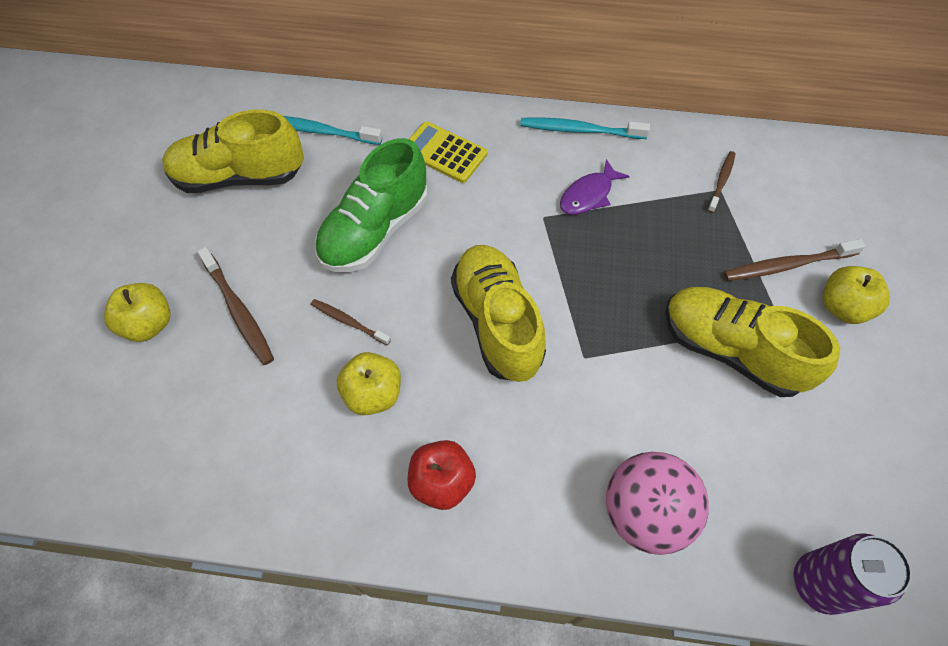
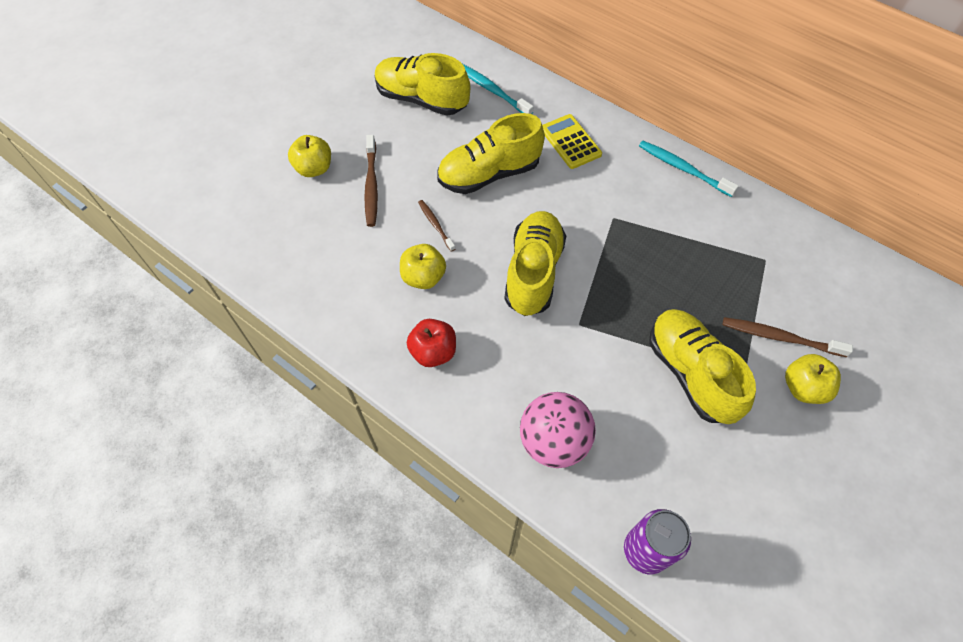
camera: 30 degrees right, 0 degrees up
green shoe [315,138,428,272] -> yellow shoe [437,113,545,194]
purple fish [560,159,630,215] -> none
brown toothbrush [708,151,736,213] -> none

